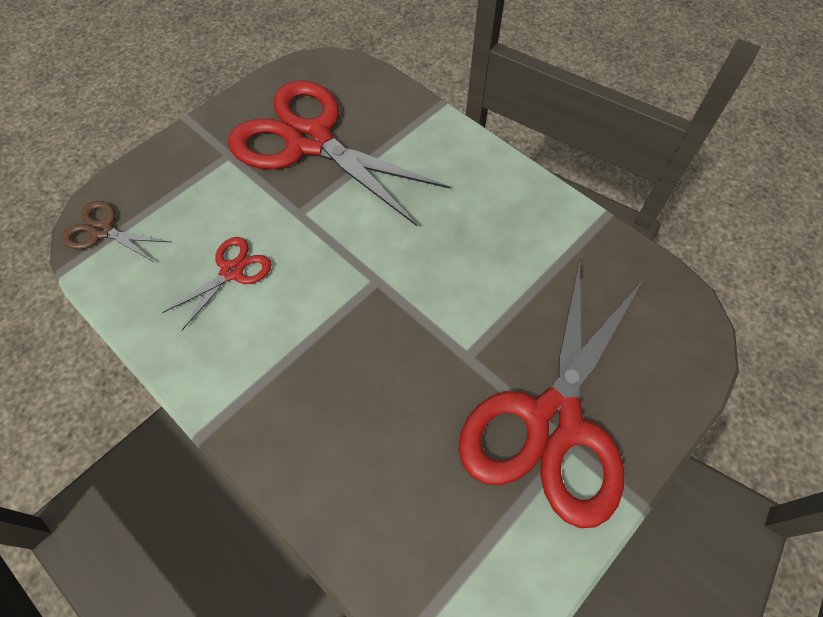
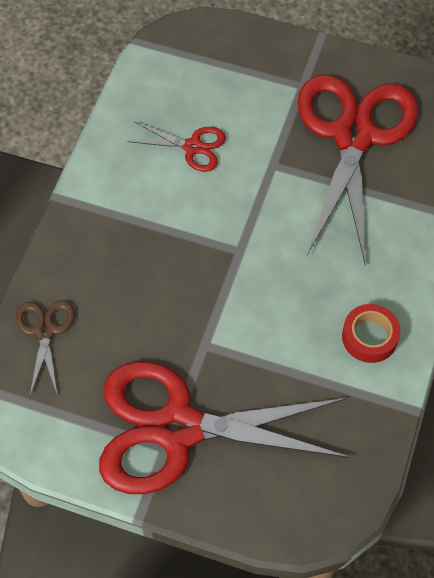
camera: 65 degrees right, 0 degrees up
brown scissors [61,201,170,263] -> brown scissors moved to [16,300,75,396]
none -> red tape [342,304,401,363]

